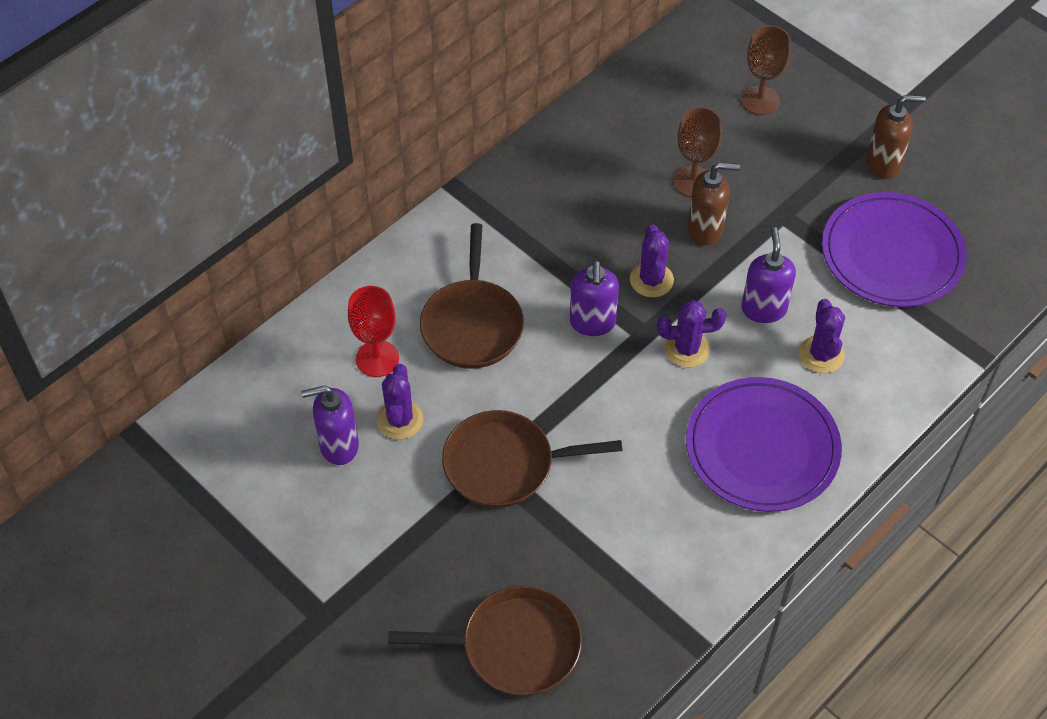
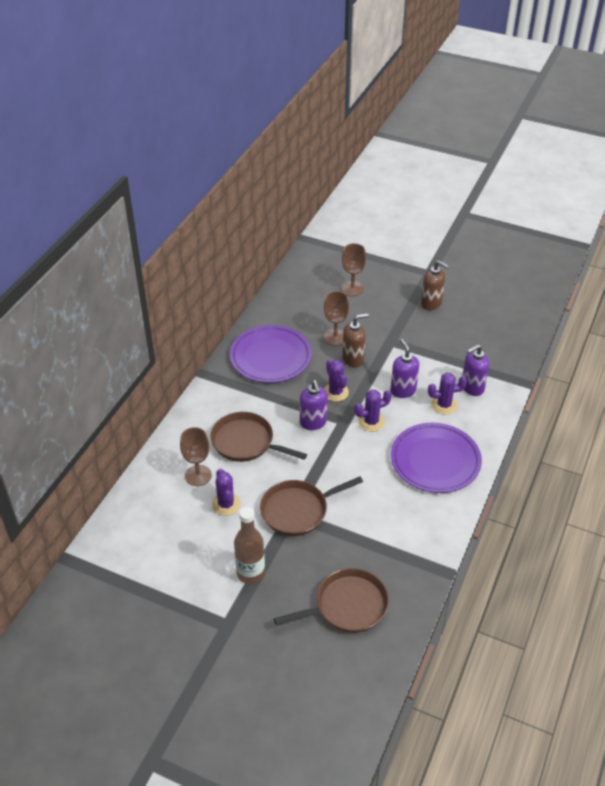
camera: 20 degrees left, 10 degrees down
purple soap dispenser [301,385,359,465] -> purple soap dispenser moved to [462,344,489,396]
red goblet [348,286,399,377] -> brown goblet [180,427,212,486]
brown pan [420,223,524,369] -> brown pan turned 135 degrees clockwise [210,412,307,462]
purple cactus [799,299,845,373] -> purple cactus turned 75 degrees counterclockwise [428,373,467,414]
purple plate [822,192,967,307] -> purple plate moved to [230,325,312,383]
brown soap dispenser [866,95,926,179] -> brown soap dispenser turned 60 degrees clockwise [421,261,449,310]
none -> brown bottle [234,507,265,584]

